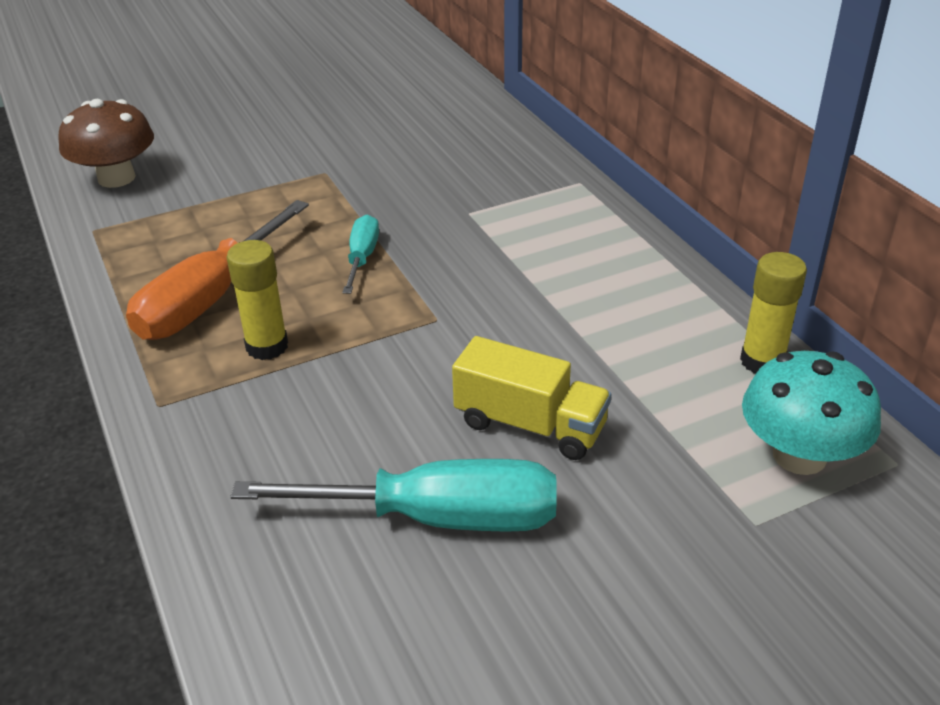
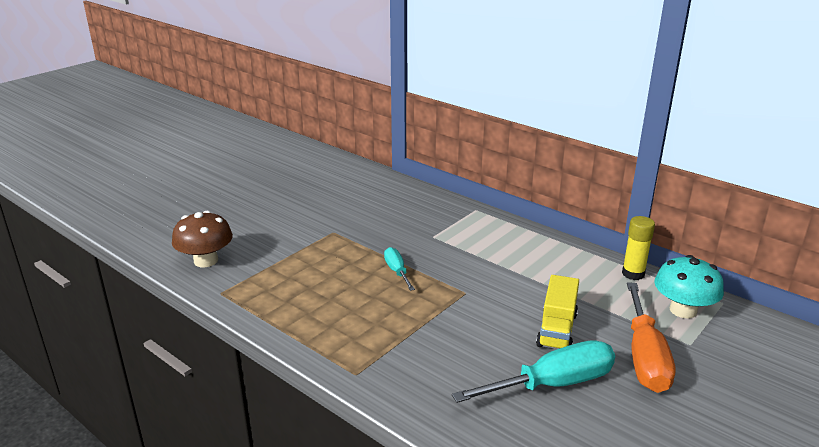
camera: 25 degrees left, 10 degrees down
orange screwdriver [126,200,309,340] -> orange screwdriver moved to [627,282,675,393]
yellow glue stick [226,240,288,360] -> none
yellow truck [452,336,611,460] -> yellow truck turned 105 degrees clockwise [536,275,579,349]

